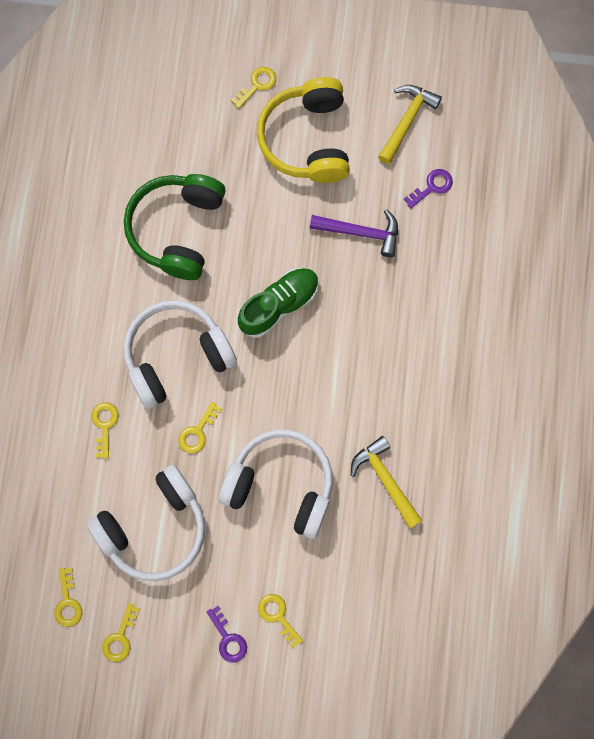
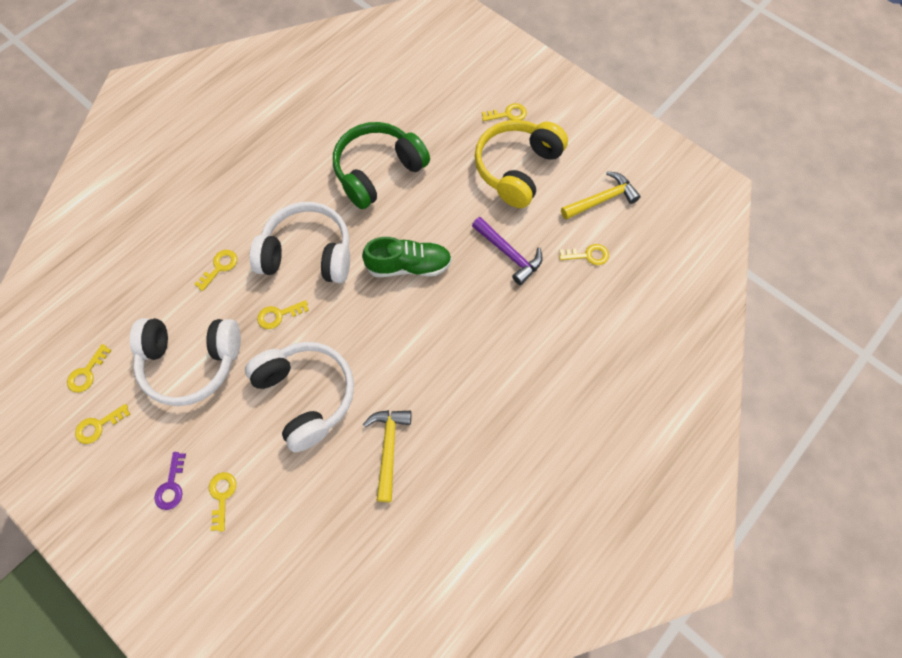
camera: 35 degrees right, 10 degrees down
purple key [404,169,453,209] -> yellow key [559,244,609,265]

